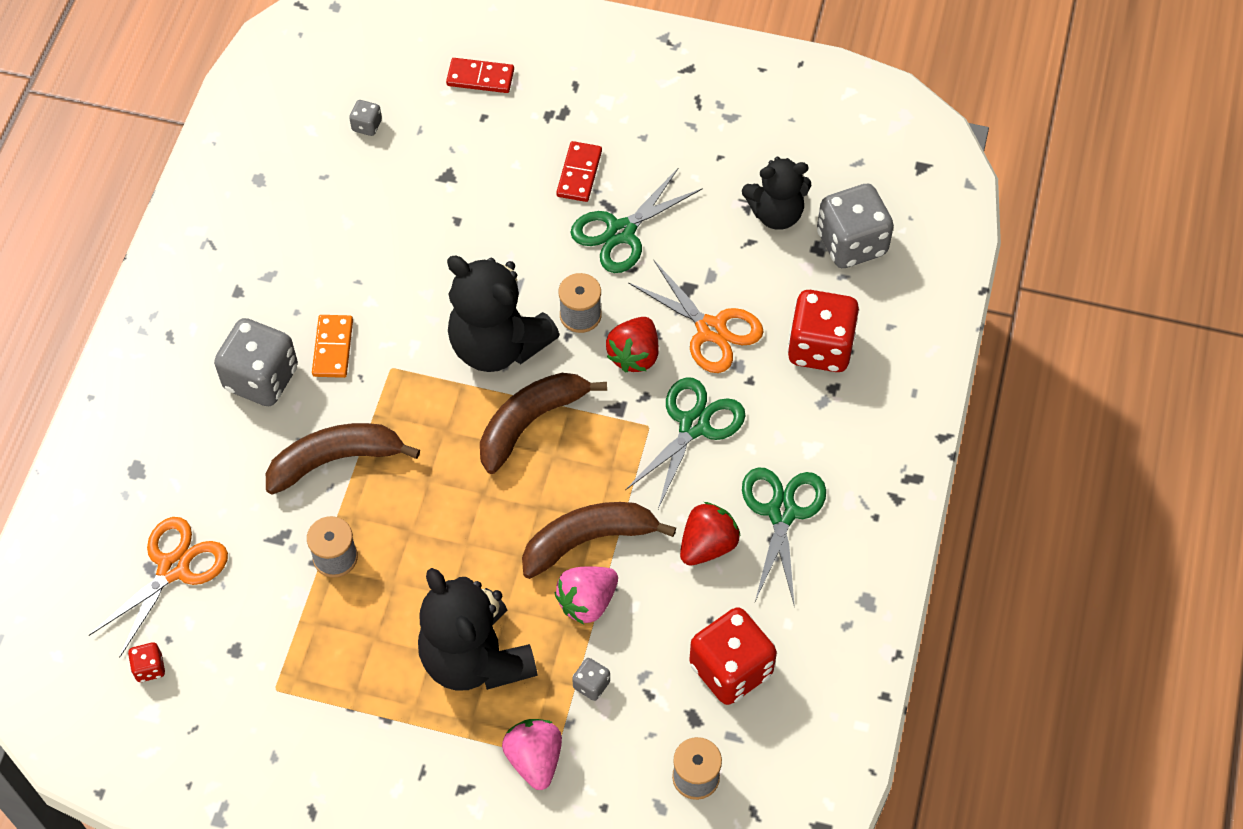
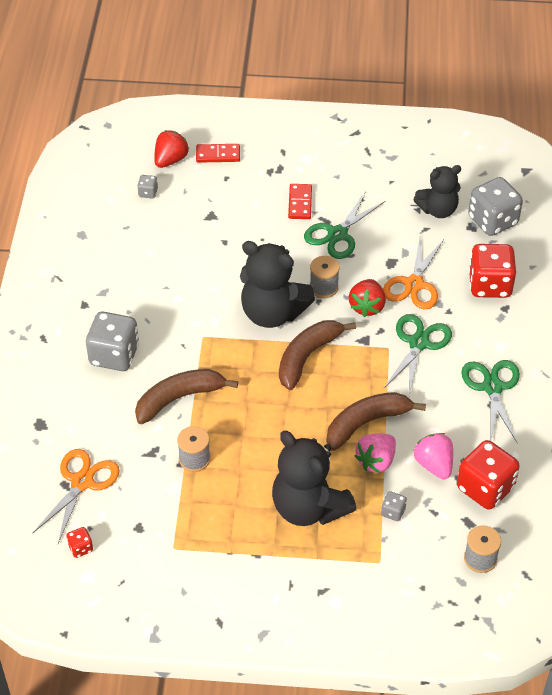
camera: 10 degrees left, 10 degrees down
orange domino [312,315,353,378] -> none
pink strawberry [502,719,562,790] -> pink strawberry moved to [414,433,453,479]
orange scissors [628,260,764,373] -> orange scissors turned 75 degrees clockwise [383,238,444,310]
red strawberry [680,502,741,566] -> red strawberry moved to [154,130,189,168]

